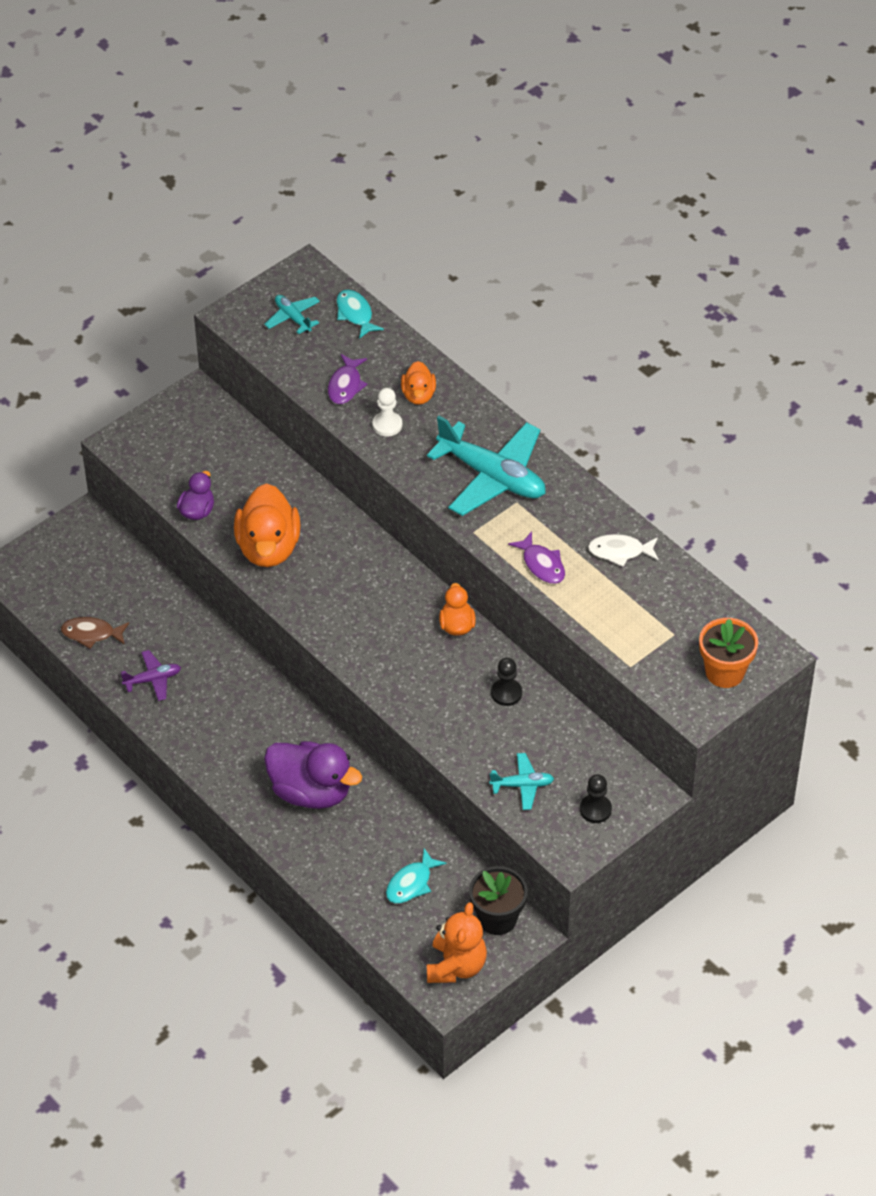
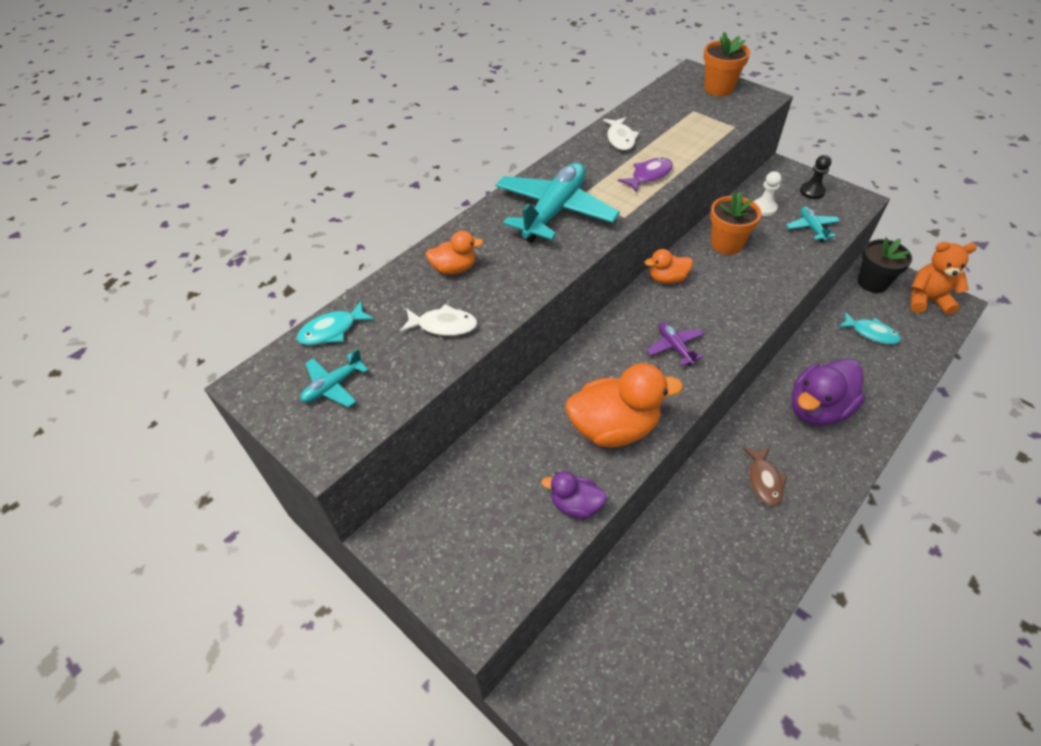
camera: 95 degrees left, 0 degrees up
brown fish [61,617,129,649] -> brown fish moved to [743,447,787,506]
purple plane [121,650,181,701] -> purple plane moved to [646,322,704,366]
purple duck [264,741,362,809] -> purple duck turned 150 degrees counterclockwise [791,359,865,426]
purple fish [328,354,368,404] -> white fish [400,304,478,336]
white pawn [372,388,402,436] -> white pawn moved to [753,171,782,216]
black pawn [491,658,522,706] -> orange flower pot [710,191,761,255]

